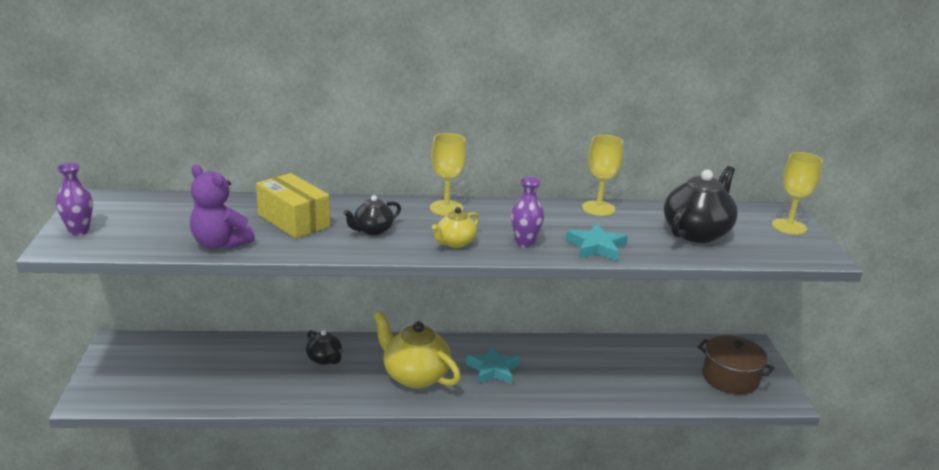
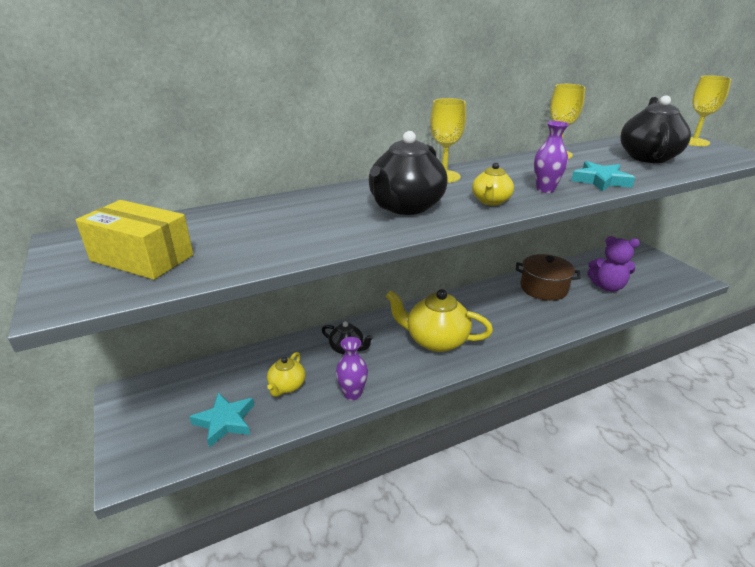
camera: 20 degrees left, 5 degrees up
purple vase [56,163,93,236] -> purple vase moved to [336,337,368,401]
purple teddy bear [190,165,255,249] -> purple teddy bear moved to [587,236,640,292]
yellow box [256,173,330,238] -> yellow box moved to [76,200,193,280]
black teapot [343,195,401,235] -> black teapot [369,131,448,215], size x1.86
turquoise star [466,346,520,384] -> turquoise star moved to [190,393,254,448]
brown pot [698,335,774,394] -> brown pot moved to [516,254,581,301]
none -> yellow teapot [267,352,306,397]

